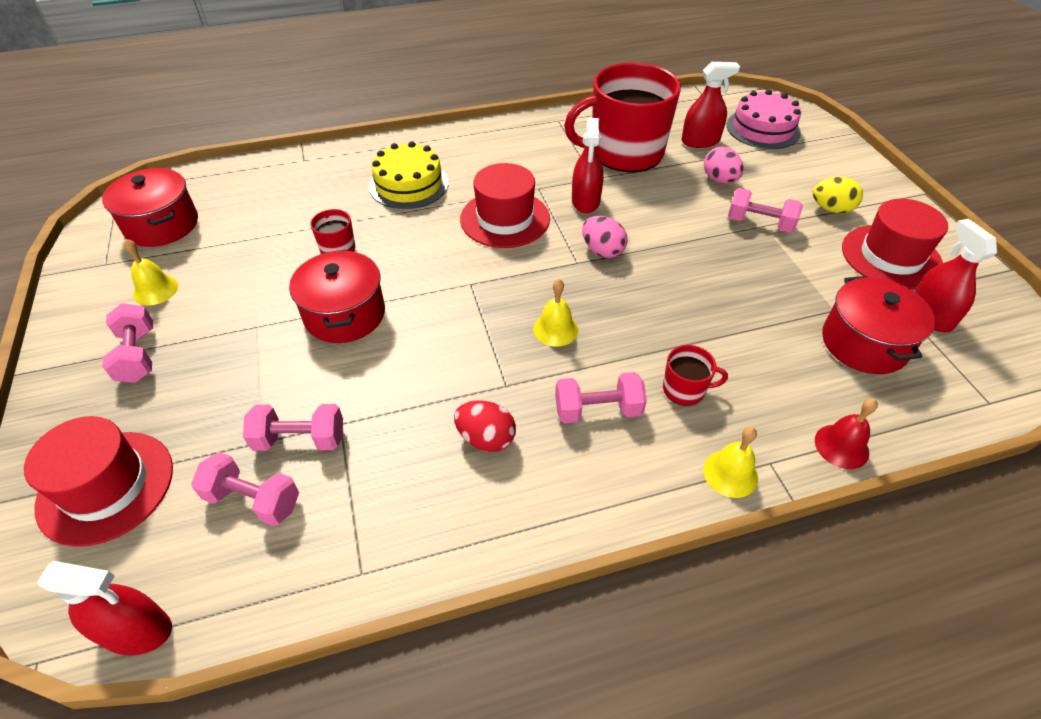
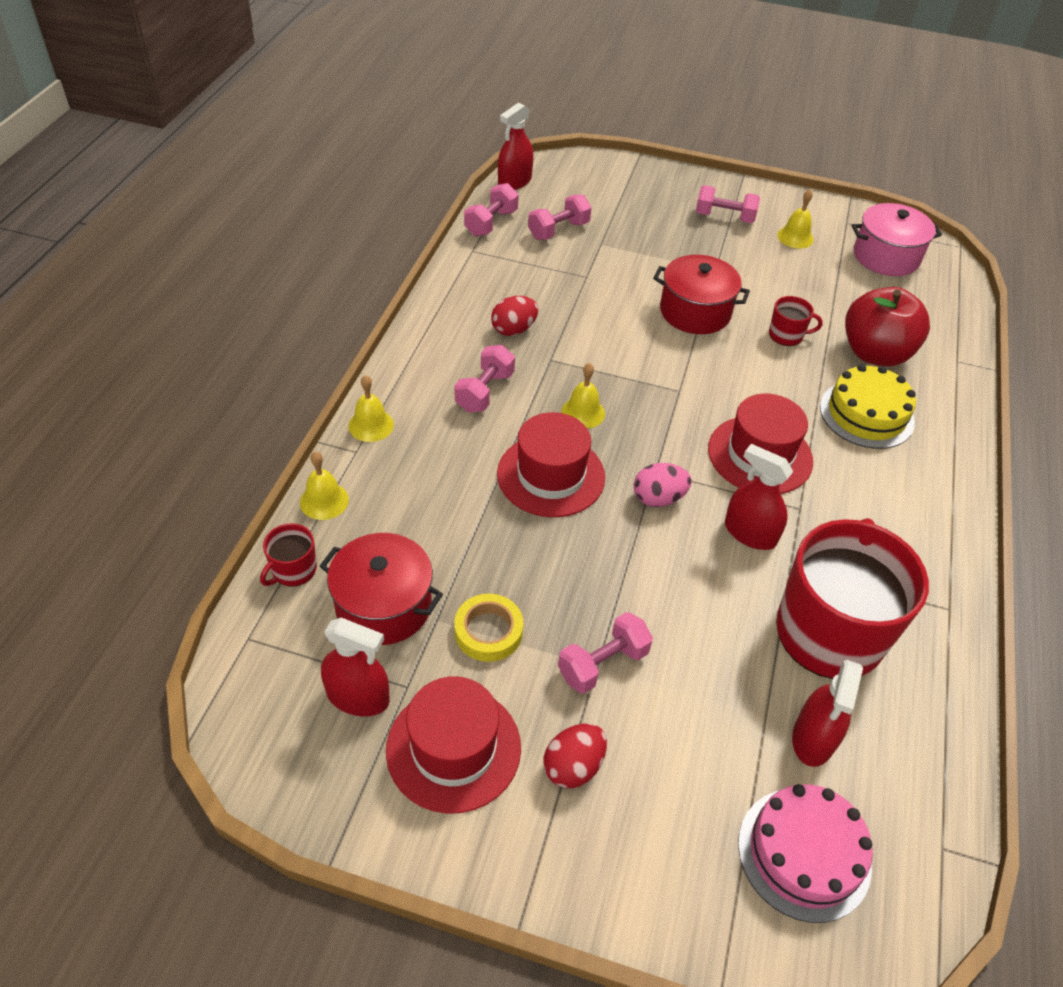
camera: 120 degrees right, 0 degrees up
red hat [24,416,173,547] -> red hat moved to [497,412,605,517]
red pot [102,168,198,247] -> pink pot [852,203,942,276]
pink dumbbell [243,404,343,451] -> pink dumbbell moved to [464,183,519,236]
red mug [663,345,728,406] -> red mug moved to [260,523,317,587]
pink egg [704,146,744,184] -> none
yellow egg [813,177,863,213] -> red egg [544,724,607,788]
red bell [815,398,878,469] -> yellow bell [300,451,349,520]
none -> yellow tape [454,594,523,662]
none -> red apple [845,287,930,367]

